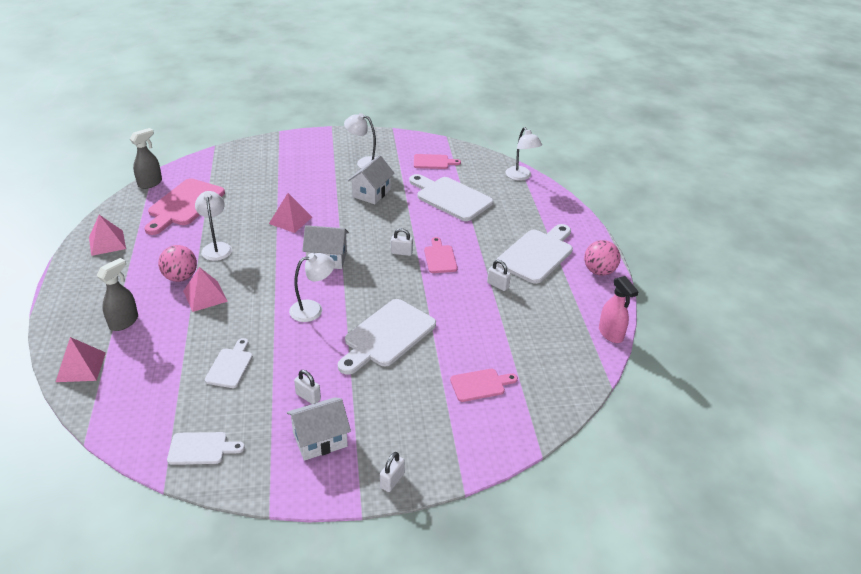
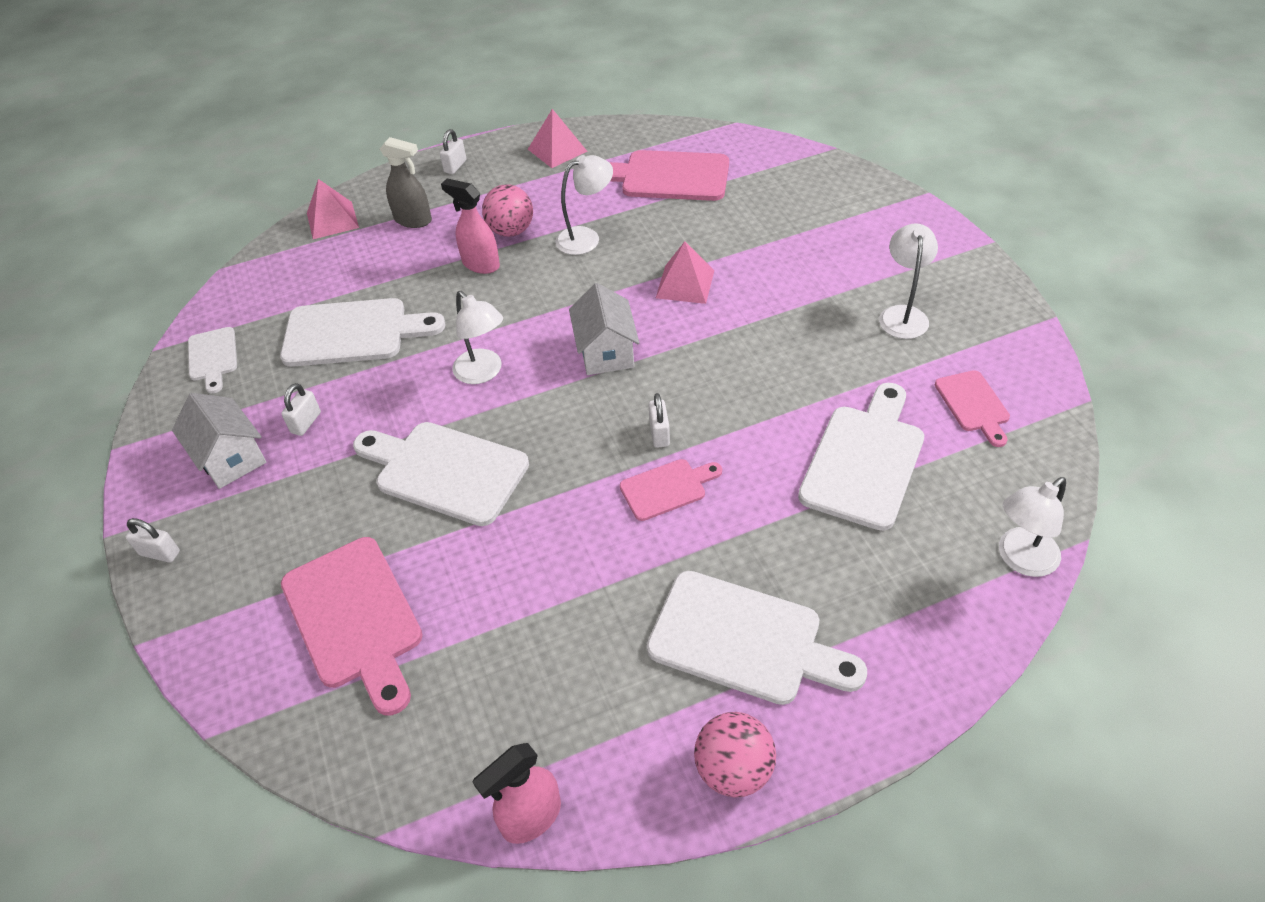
camera: 80 degrees right, 10 degrees up
grey spray bottle [130,128,162,189] -> none
pink pyramid [183,267,228,312] -> pink spray bottle [441,179,500,274]
white cutting board [205,338,253,388] -> white cutting board [280,298,446,367], size x1.81
white house [348,155,395,204] -> none
pink cutting board [450,369,518,402] -> pink cutting board [281,537,423,716], size x1.81
white padlock [487,260,511,291] -> white padlock moved to [440,129,466,174]

